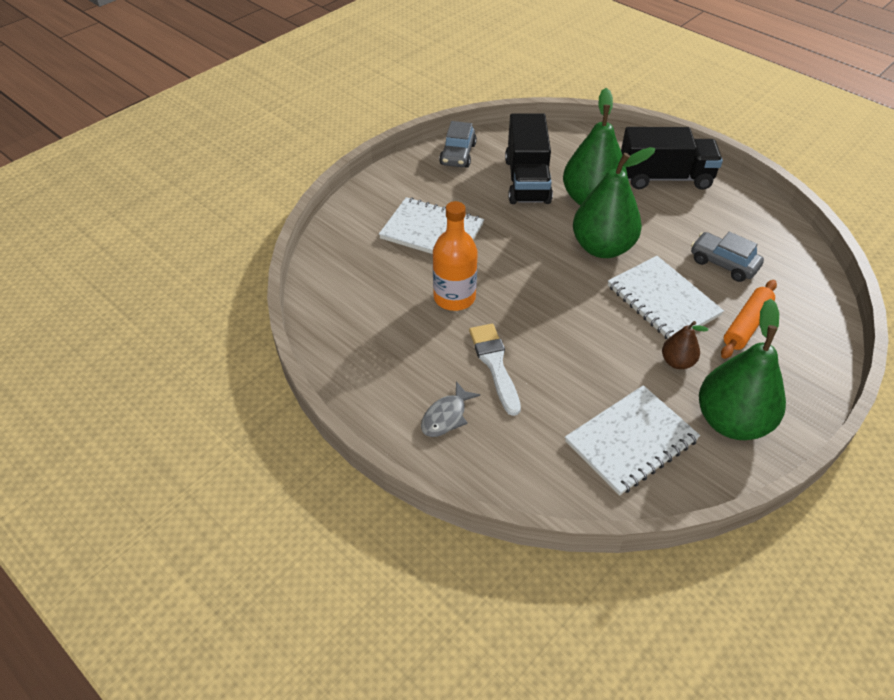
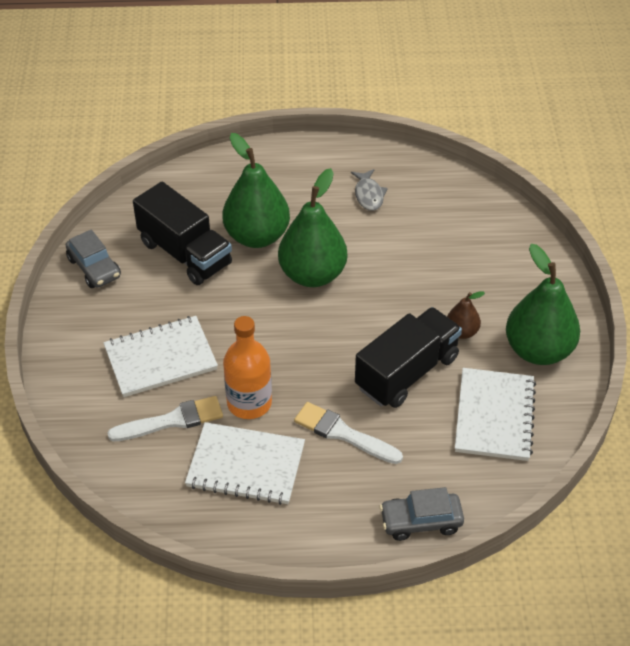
camera: 45 degrees left, 0 degrees up
grey fish [421,381,480,437] -> grey fish moved to [351,169,388,211]
white notebook [608,256,724,339] -> white notebook moved to [185,422,305,505]
black truck [621,127,723,190] -> black truck moved to [355,307,462,408]
grey car [691,232,764,282] -> grey car moved to [380,487,464,541]
orange rolling pin [721,280,777,359] -> none
none -> white brush [107,396,223,441]

